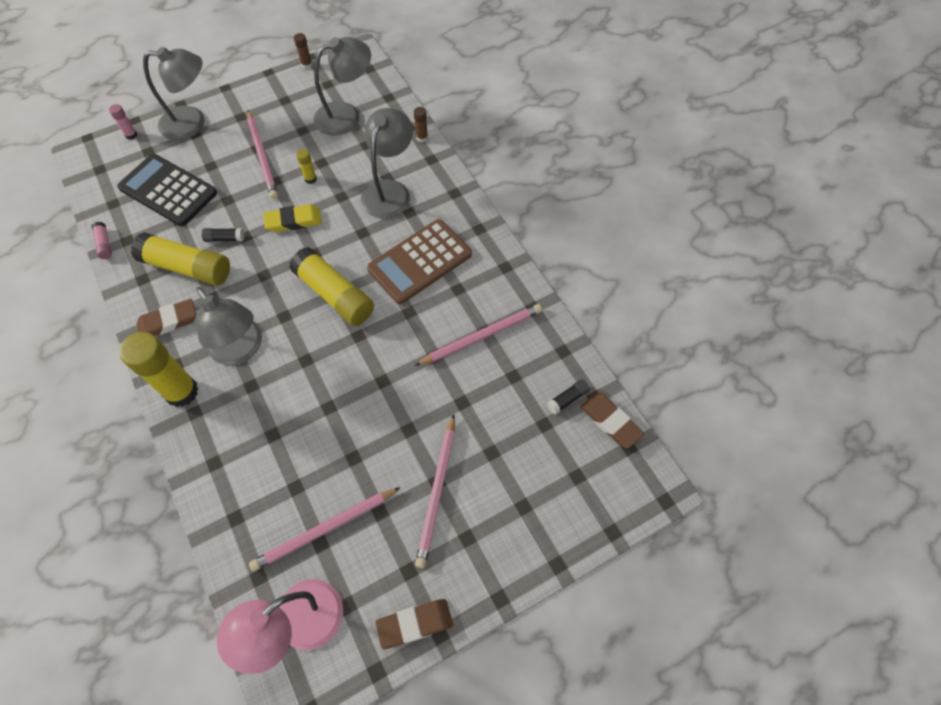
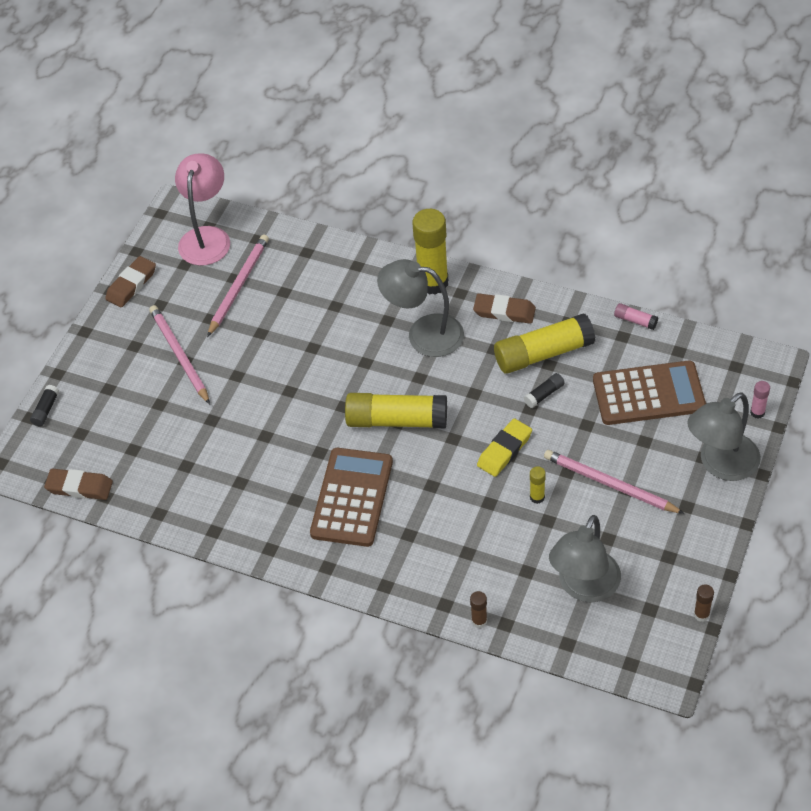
camera: 145 degrees right, 10 degrees down
black calculator [117,154,217,226] -> brown calculator [593,361,706,425]
brown eraser [137,299,196,336] -> brown eraser turned 75 degrees clockwise [473,293,536,324]
grey lamp [361,108,413,218] -> none
pink pencil [415,304,542,366] -> none
black glue stick [547,379,590,415] -> black glue stick moved to [30,385,59,426]

